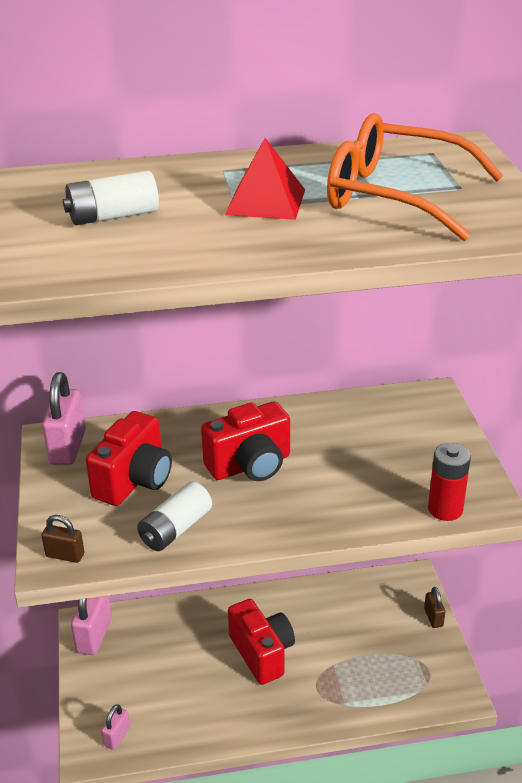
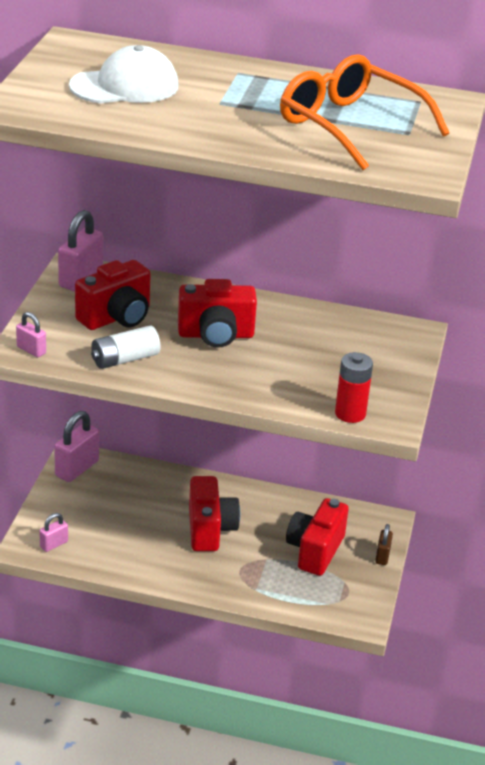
camera: 20 degrees right, 0 degrees up
brown padlock [41,515,84,563] -> pink padlock [16,312,46,357]
white battery [63,171,159,225] -> white cap [69,45,179,104]
red pyramid [225,138,305,220] -> none
none -> red camera [286,498,349,576]

